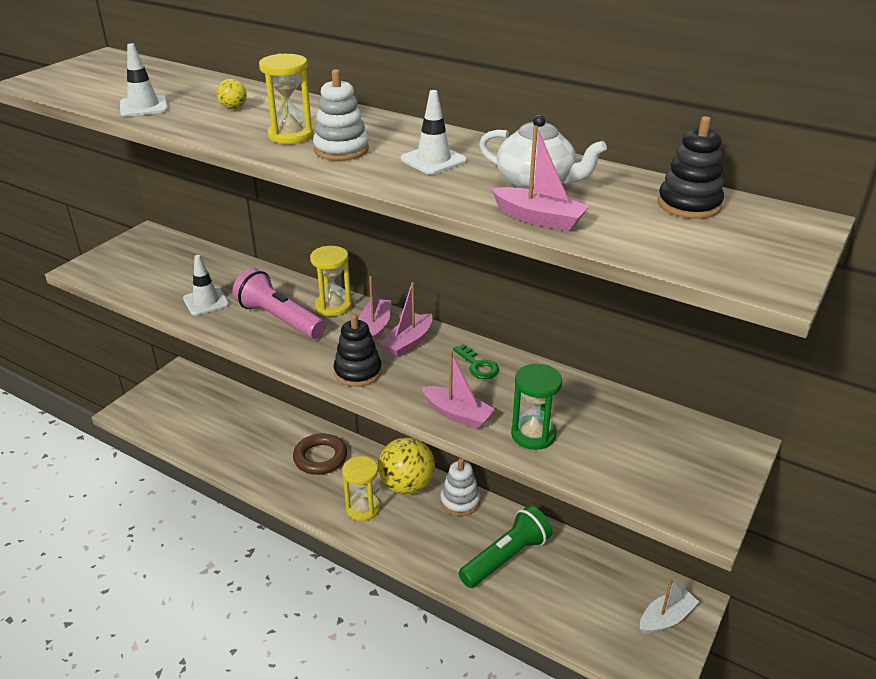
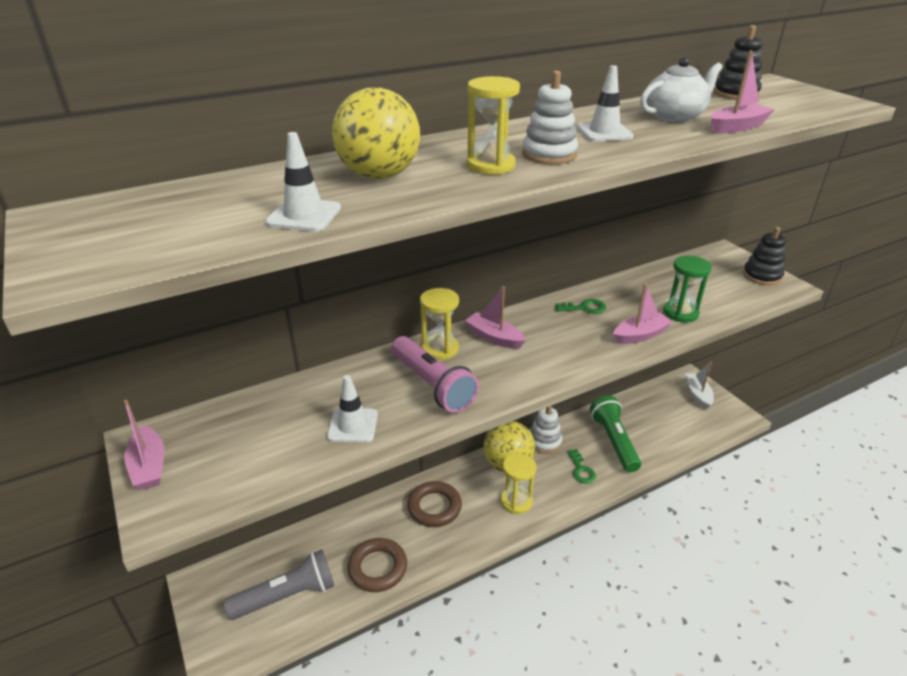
camera: 60 degrees left, 0 degrees up
yellow ball [217,79,247,109] -> yellow ball [332,88,420,179], size x2.44
pink flashlight [232,268,326,339] -> pink flashlight turned 105 degrees counterclockwise [391,336,479,413]
black stacking toy [334,314,382,387] -> black stacking toy moved to [743,227,786,285]
pink boat [380,282,433,357] -> pink boat moved to [124,400,164,490]
none -> grey flashlight [224,550,334,620]
none -> brown ring [347,538,407,592]
none -> green key [567,449,596,484]

